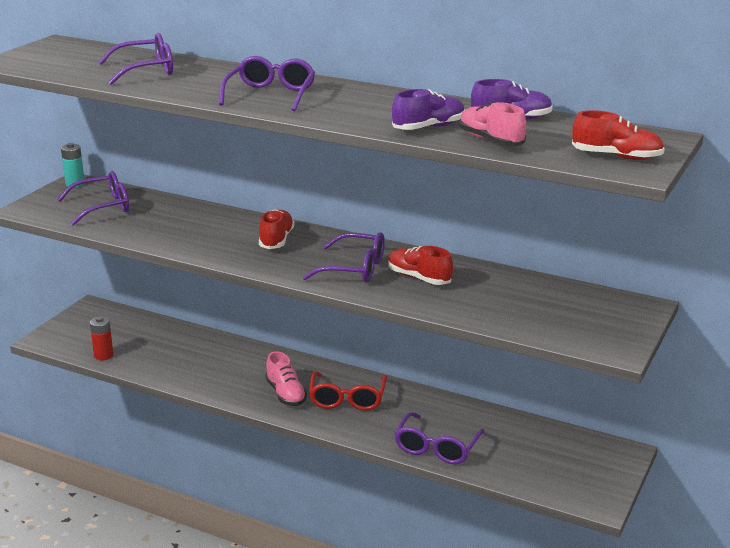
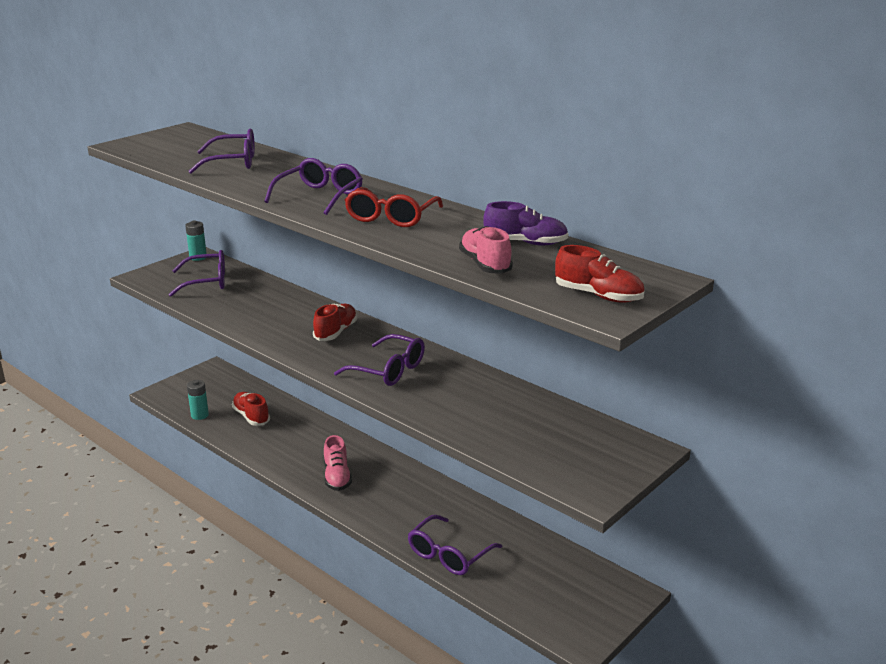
camera: 15 degrees right, 0 degrees up
red battery [90,316,114,360] -> turquoise battery [187,380,209,420]
red glasses [309,371,387,411] -> red glasses moved to [345,187,443,227]
red shoe [388,246,453,285] -> red shoe moved to [232,392,270,426]
purple shoe [392,89,465,130] -> none

